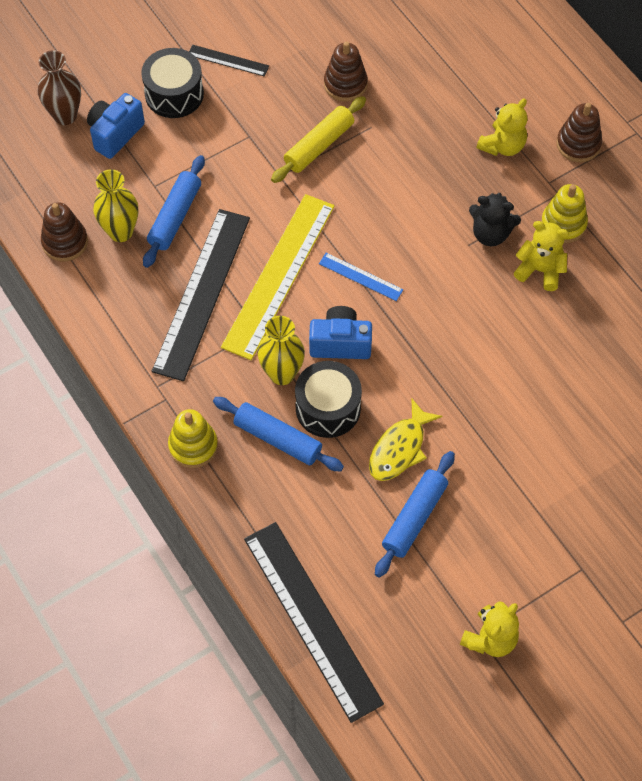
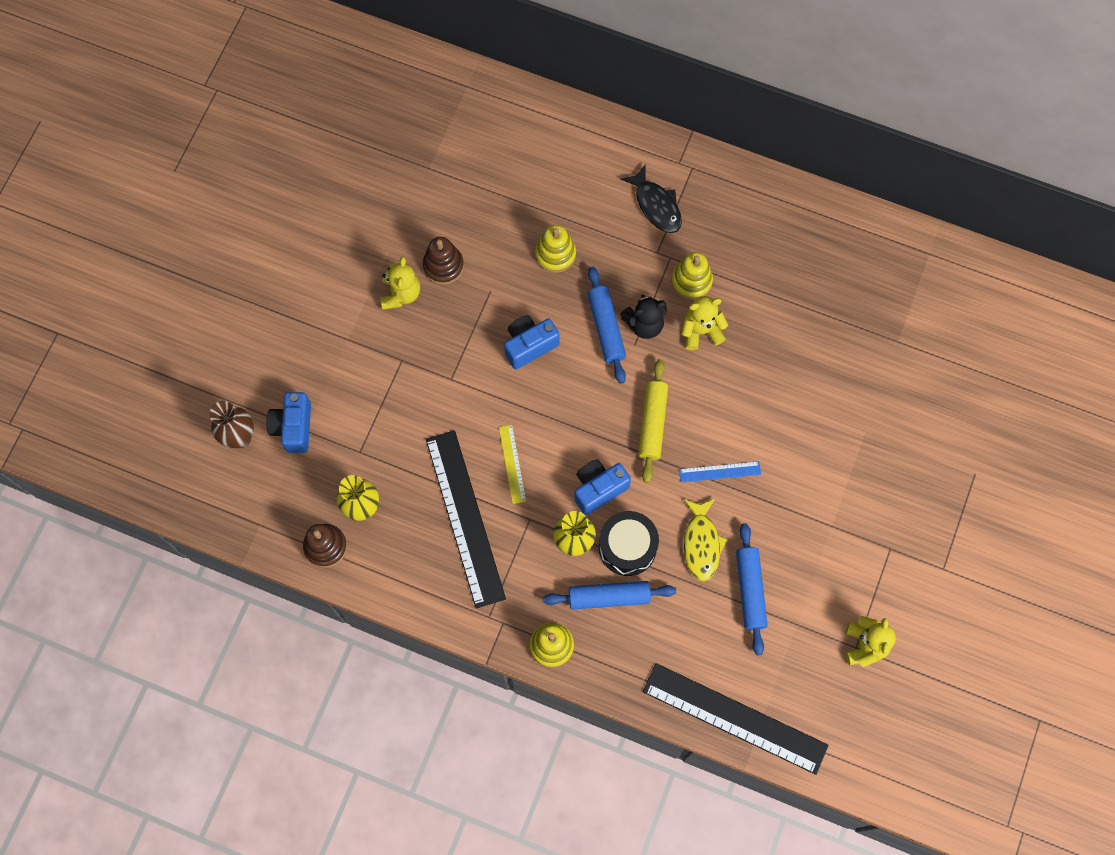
camera: 35 degrees left, 10 degrees up
black drum [141,48,204,118] -> none
blue rolling pin [143,155,205,268] -> blue rolling pin moved to [587,267,626,384]
black ruler [189,45,269,77] -> none
yellow ruler [221,194,335,360] -> yellow ruler [499,425,526,504], size x0.45
yellow rolling pin [271,96,366,183] -> yellow rolling pin moved to [638,359,668,483]
blue ruler [319,253,403,301] -> blue ruler moved to [679,461,761,482]
yellow teddy bear [477,99,527,156] -> yellow teddy bear moved to [380,256,420,310]
brown stacking toy [556,103,602,162] -> black fish [620,165,682,233]
none -> blue camera [504,315,559,369]
none -> yellow stacking toy [535,225,576,273]

